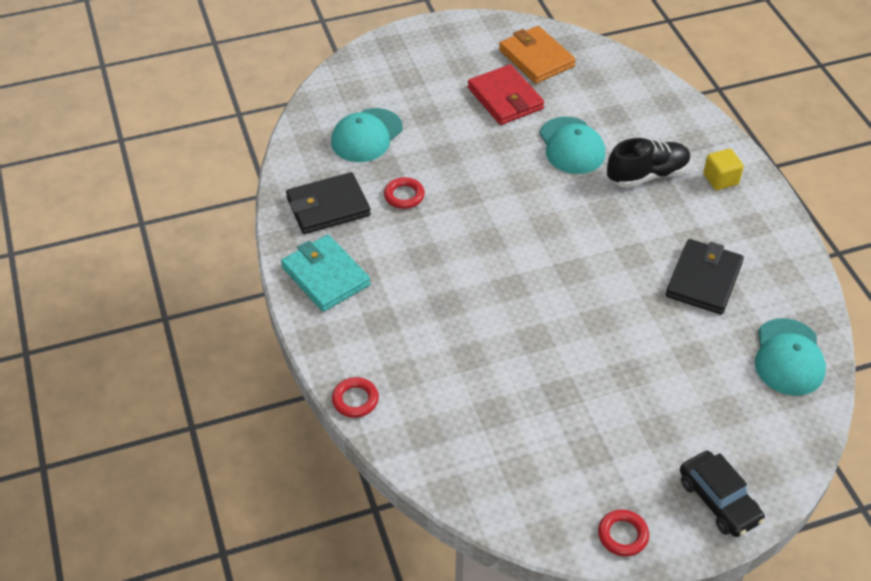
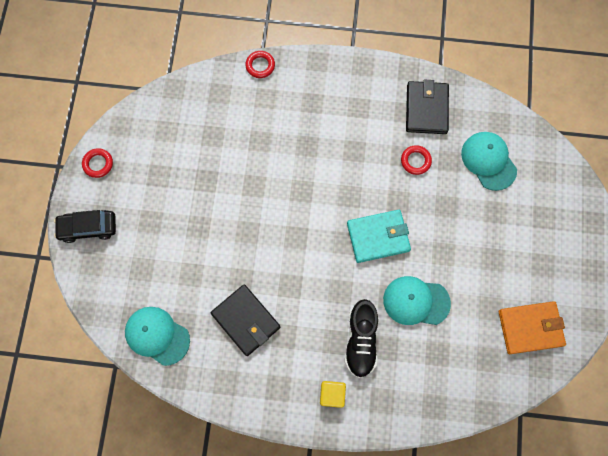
camera: 115 degrees right, 25 degrees up
turquoise wallet [281,235,371,312] -> turquoise wallet moved to [347,210,411,263]
red wallet [468,64,544,125] -> none

